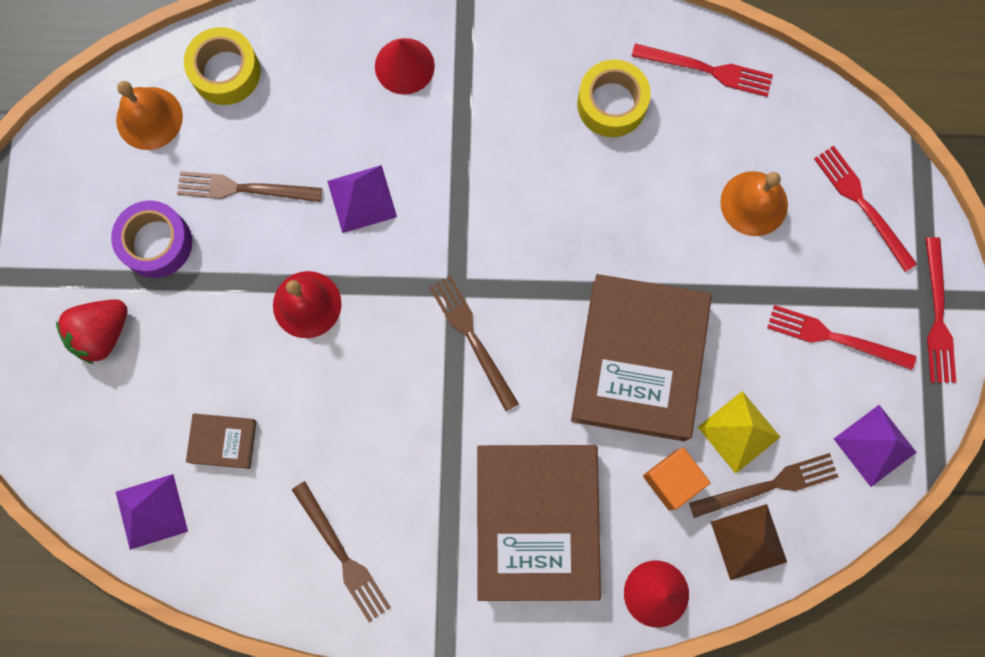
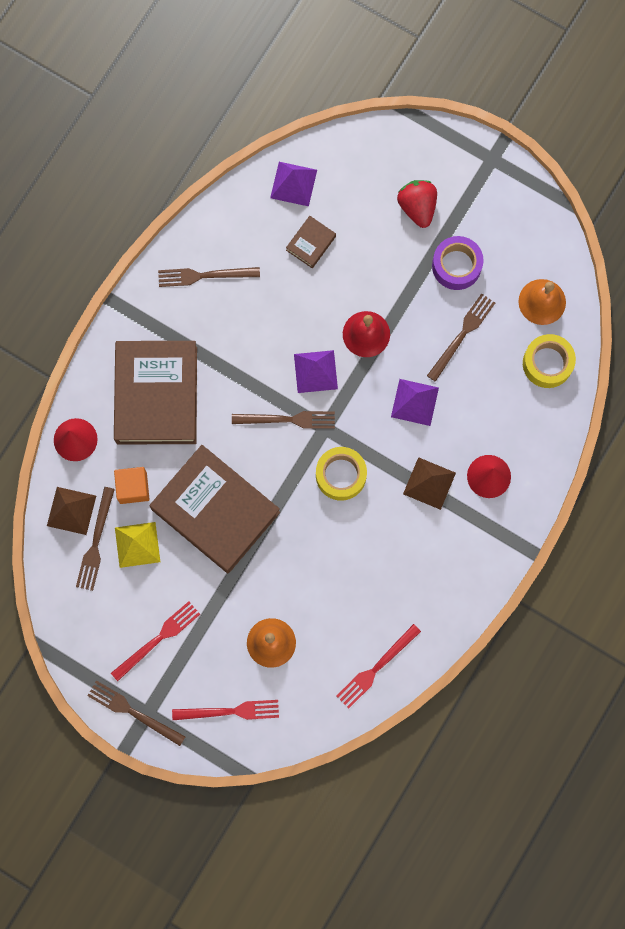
camera: 120 degrees right, 0 degrees up
brown book [477,445,601,601] -> brown book turned 60 degrees clockwise [114,341,197,445]
yellow tape [577,60,651,137] -> yellow tape moved to [316,447,367,501]
purple pyramid [834,405,917,487] -> purple pyramid moved to [294,350,338,393]
red fork [925,237,956,383] -> brown fork [87,680,185,746]
none -> brown pyramid [403,457,456,510]

